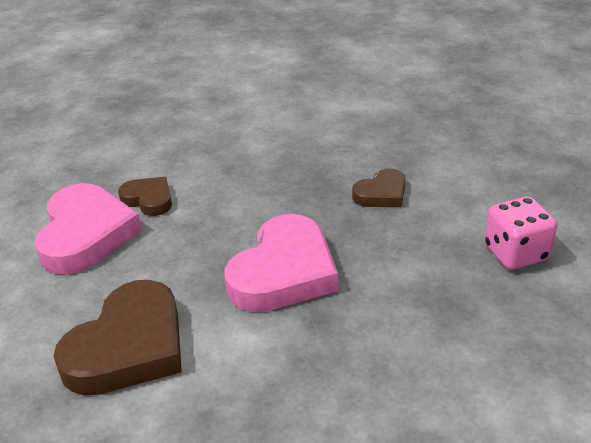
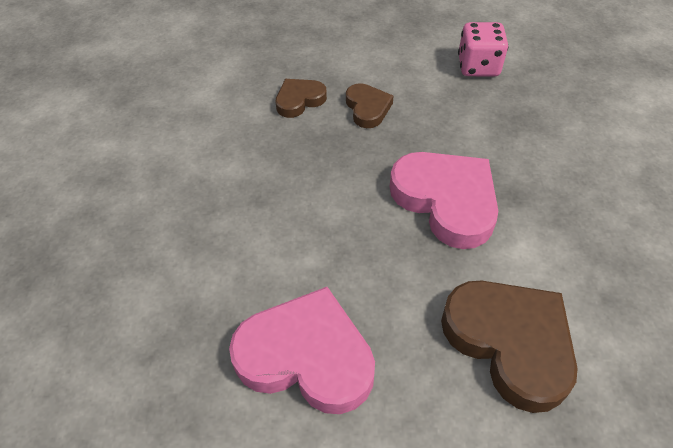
camera: 70 degrees left, 15 degrees up
brown heart [118,177,172,216] -> brown heart moved to [276,79,327,118]

